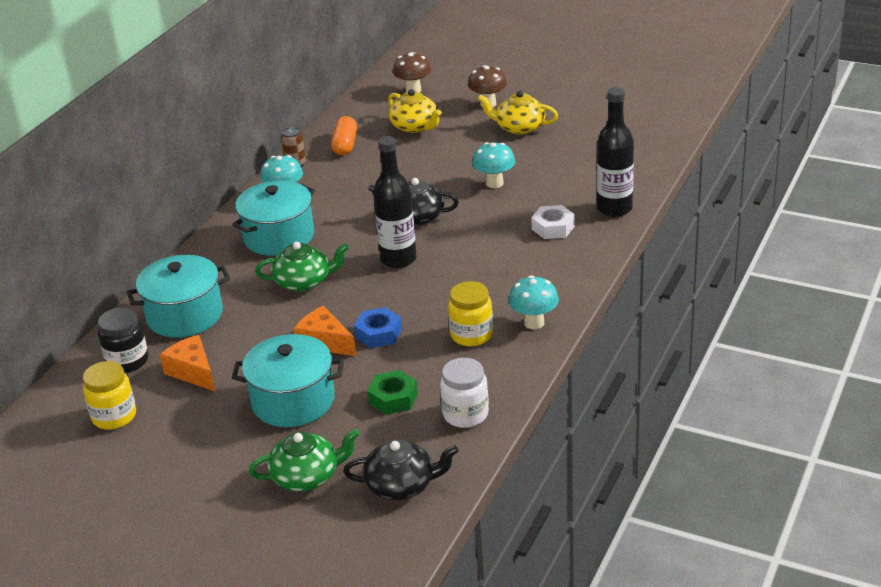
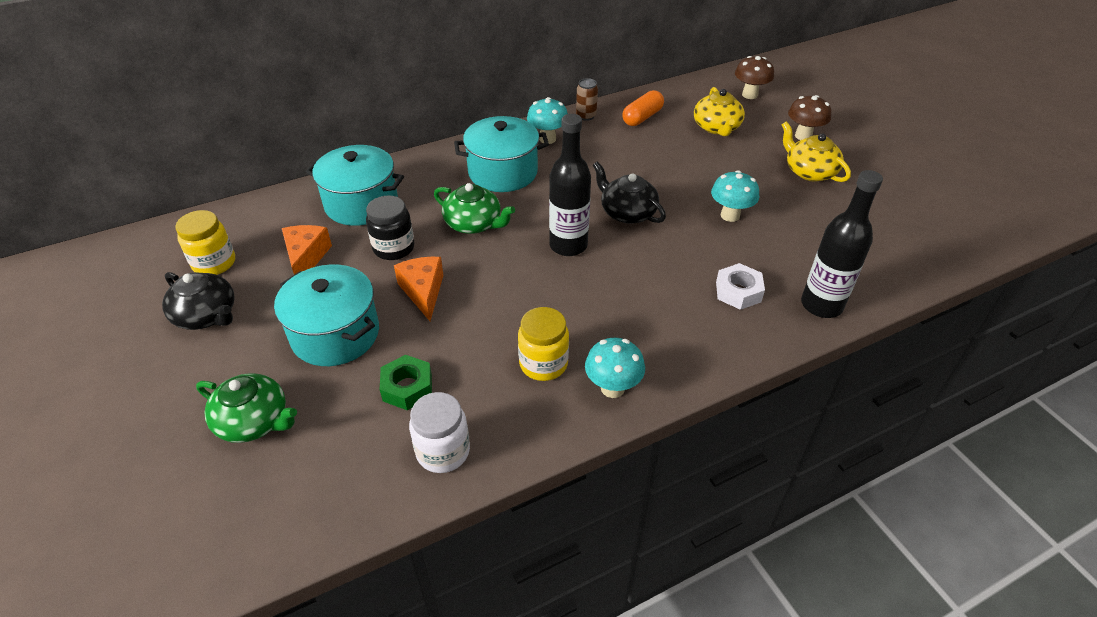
camera: 35 degrees right, 10 degrees up
black jar [98,308,148,373] -> black jar moved to [366,195,415,260]
black teapot [343,440,458,500] -> black teapot moved to [162,272,235,330]
blue nut [354,307,402,348] -> none

